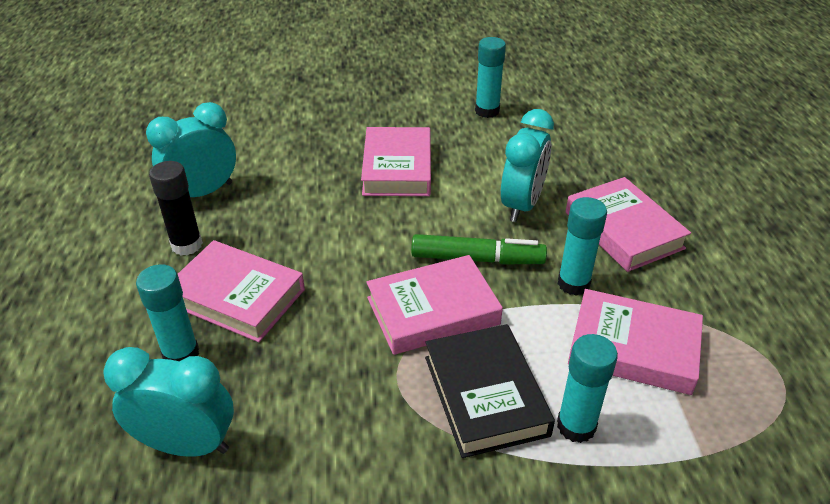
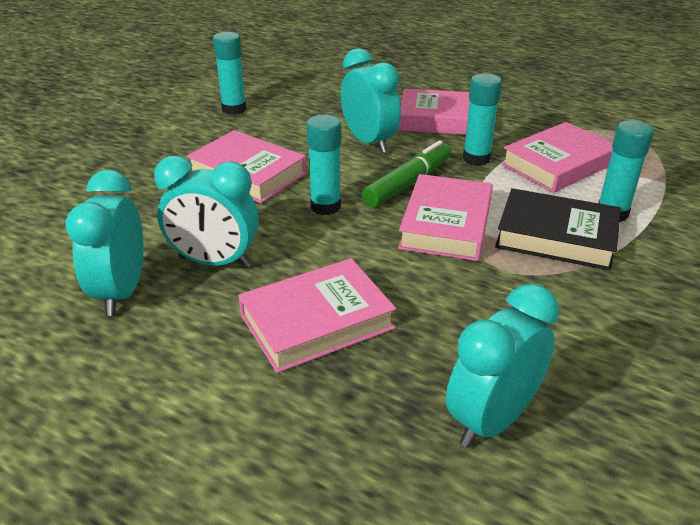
camera: 55 degrees left, 5 degrees down
turquoise glue stick [136,264,199,361] -> turquoise glue stick moved to [307,115,341,215]
black glue stick [149,161,203,256] -> none
none -> turquoise clock [154,156,259,267]

